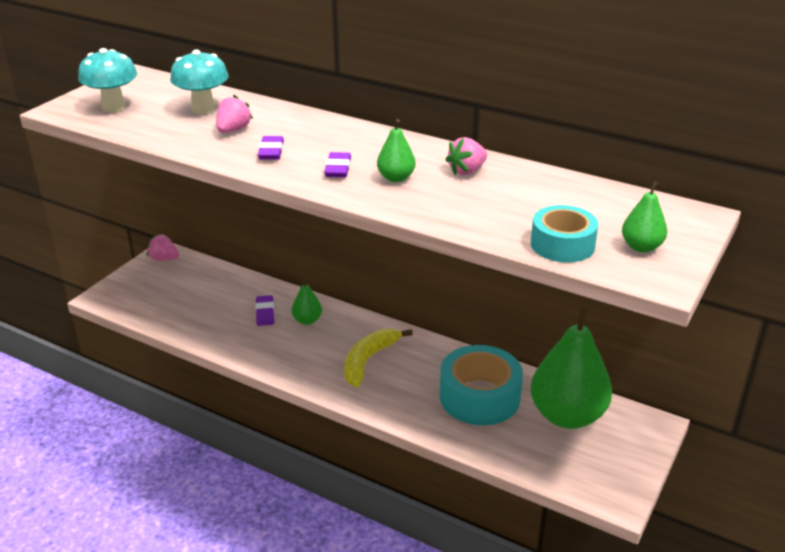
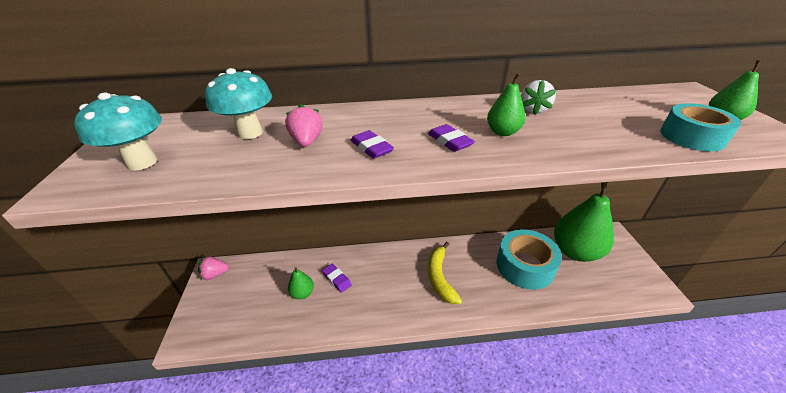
camera: 35 degrees left, 5 degrees up
green pear [292,280,322,325] -> green pear moved to [288,267,314,299]
pink strawberry [445,137,487,175] -> white strawberry [521,80,557,115]

